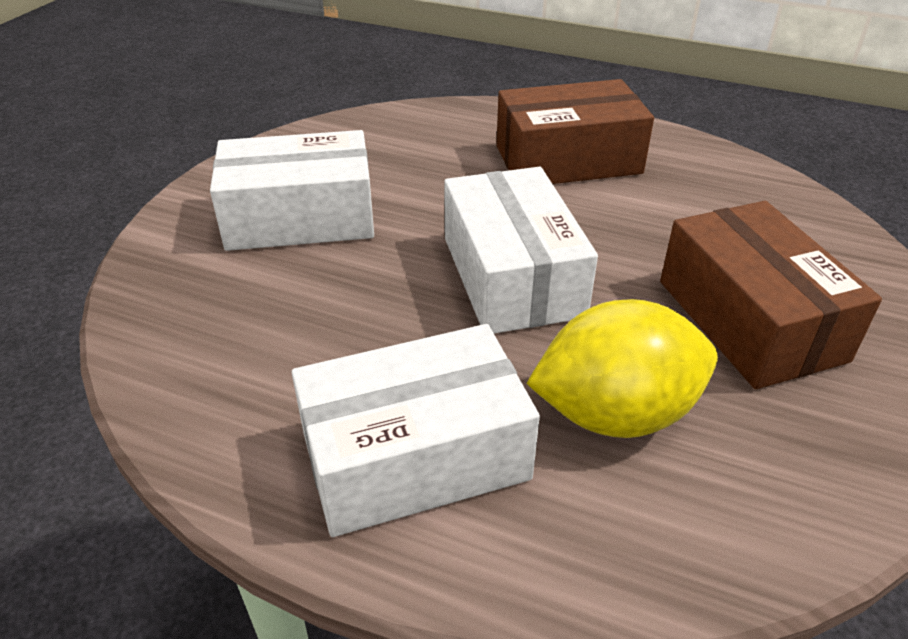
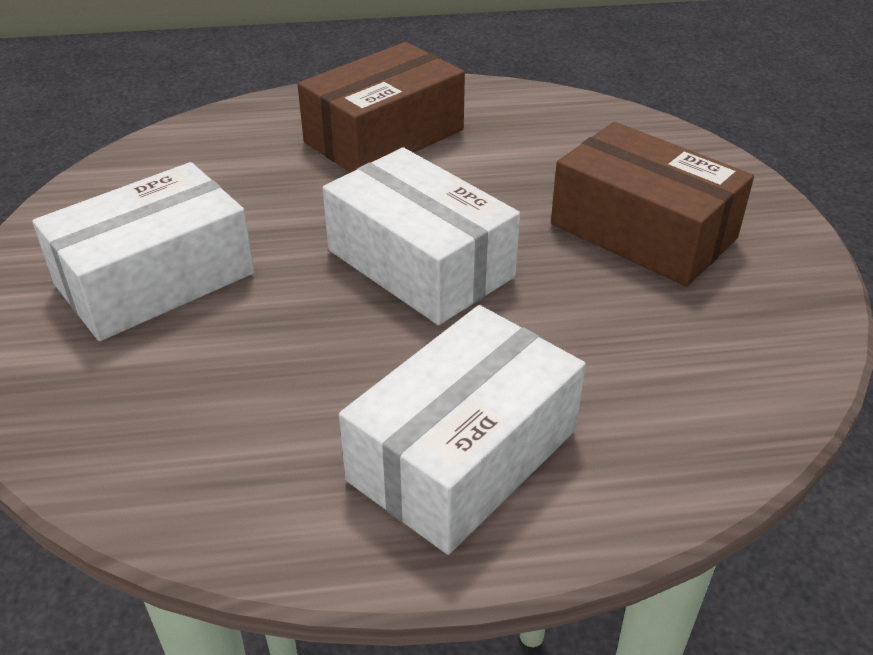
camera: 30 degrees left, 0 degrees up
yellow lemon [526,299,718,438] -> none

